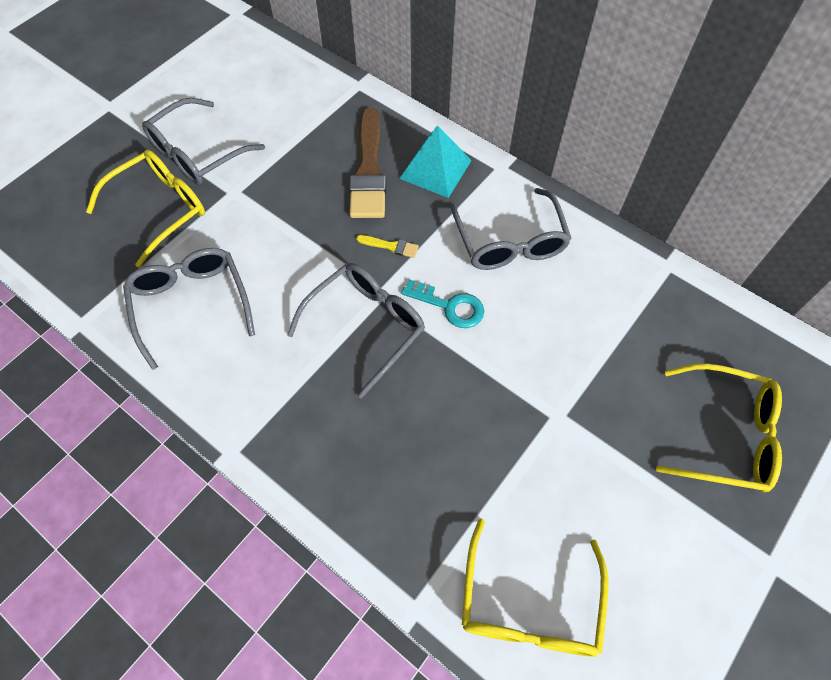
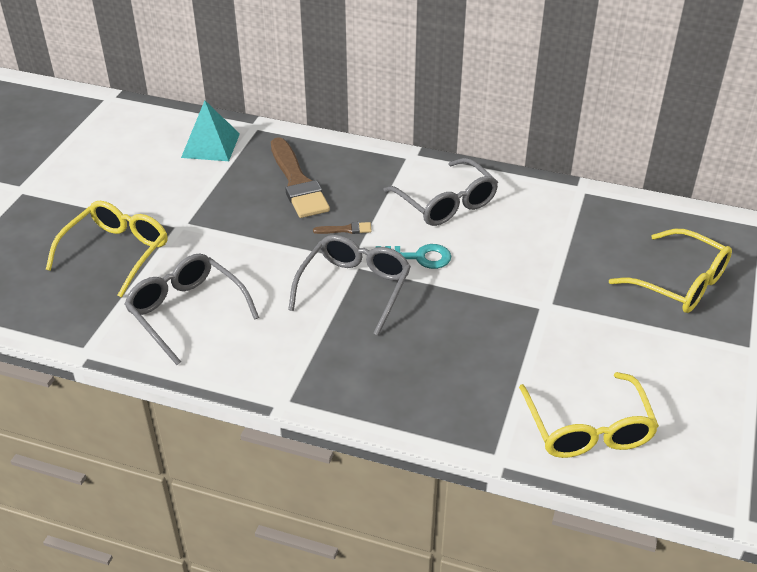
camera: 20 degrees left, 20 degrees down
grey glasses [142,98,265,185] -> none
yellow brush [356,235,419,258] -> brown brush [313,222,372,234]
turquoise pyramid [399,125,472,198] -> turquoise pyramid moved to [181,100,240,161]
yellow glasses [656,364,782,492] -> yellow glasses turned 45 degrees clockwise [609,229,732,313]

